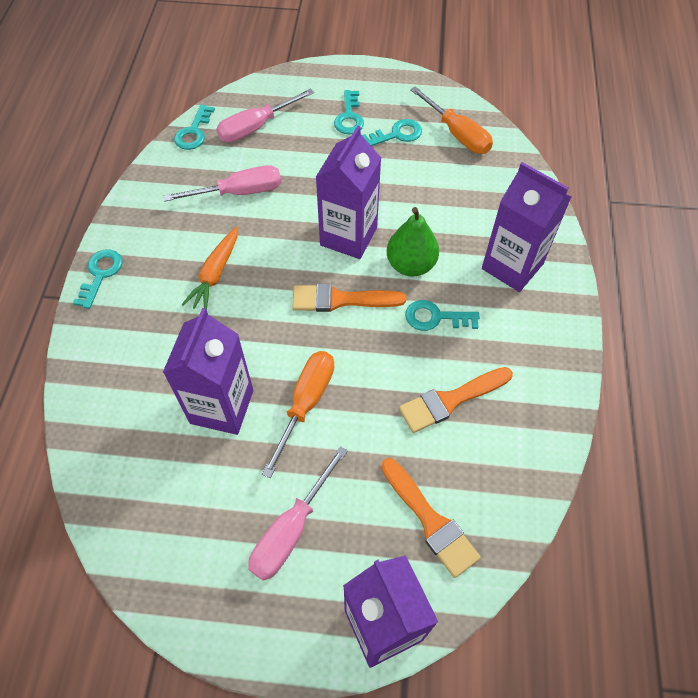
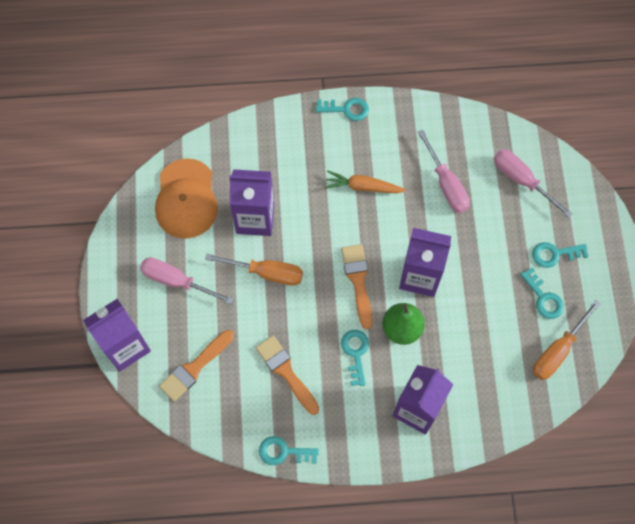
camera: 80 degrees right, 10 degrees up
turquoise key [174,104,215,150] -> turquoise key moved to [259,436,319,465]
none -> orange cap [155,158,218,238]

